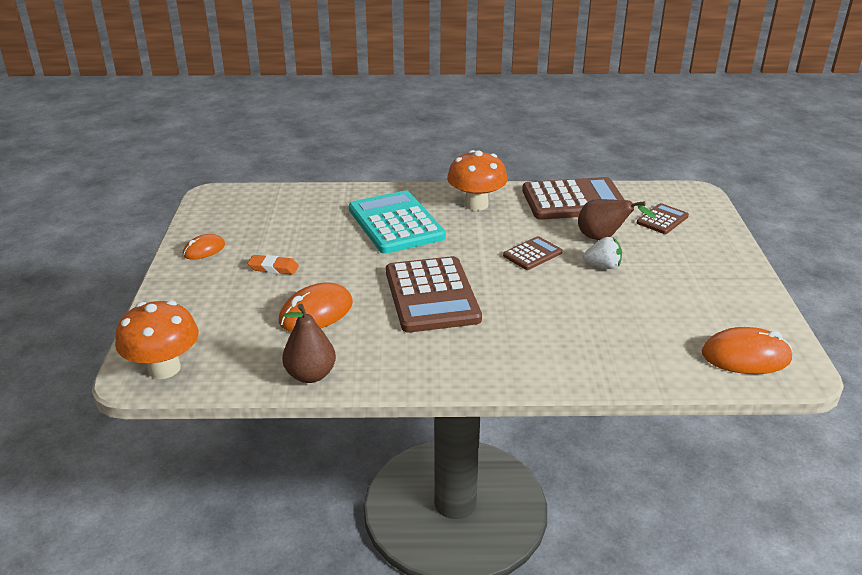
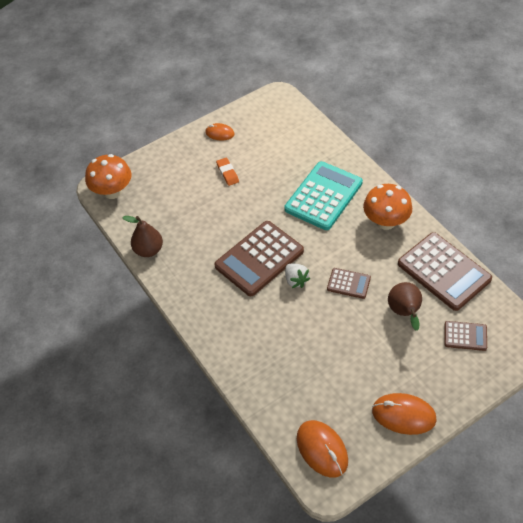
camera: 60 degrees right, 20 degrees up
orange mouse [279,282,353,332] -> orange mouse moved to [372,393,437,435]
white strawberry [583,237,622,269] -> white strawberry moved to [285,264,311,288]

